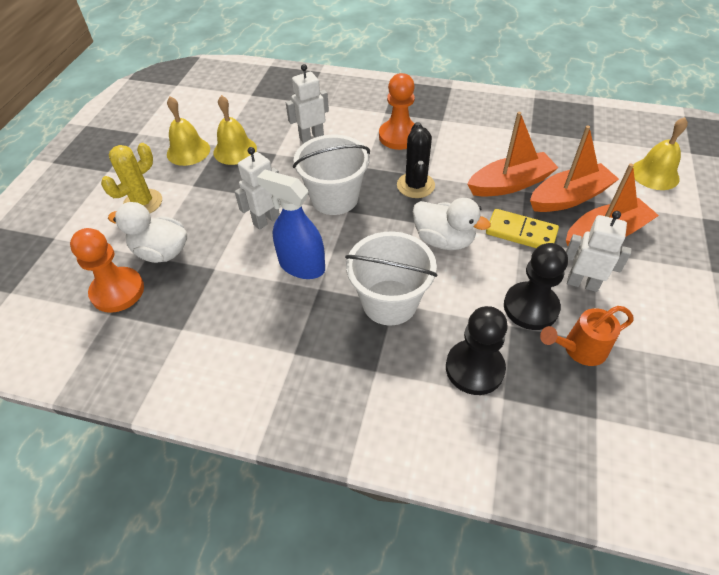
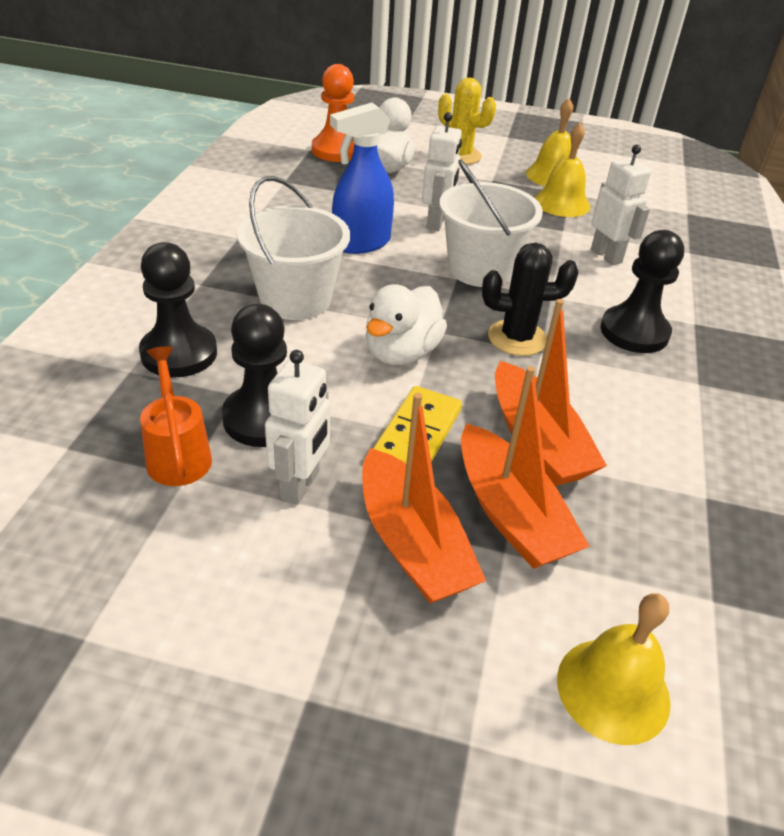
camera: 85 degrees right, 10 degrees down
white robot [235,147,280,230] -> white robot turned 60 degrees clockwise [422,112,462,231]
blue spray bottle [257,169,325,279] -> blue spray bottle turned 150 degrees counterclockwise [330,103,394,254]
orange pawn [379,73,415,150] -> black pawn [600,230,684,353]

